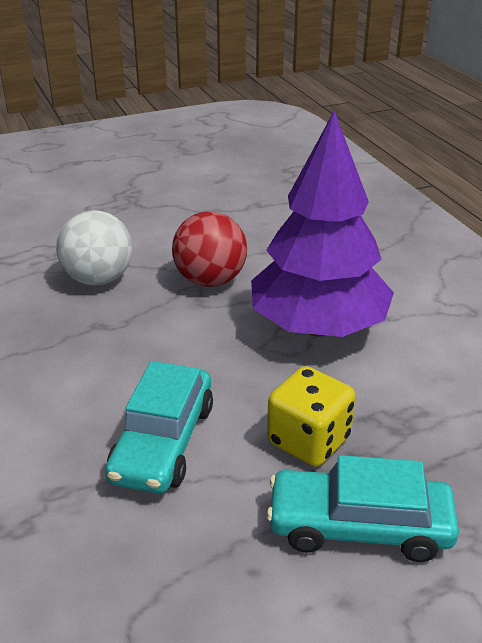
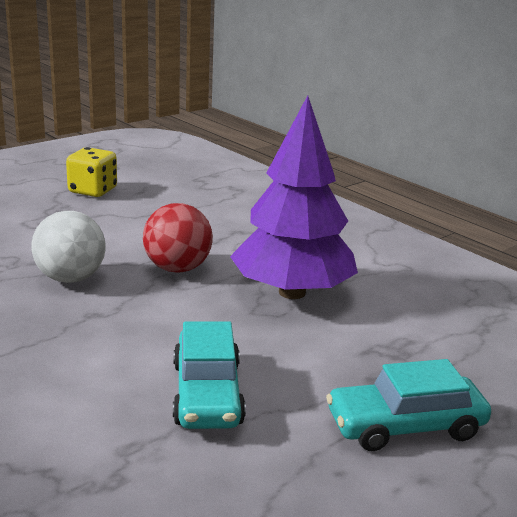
camera: 20 degrees left, 10 degrees down
yellow dice [267,366,356,466] -> yellow dice moved to [66,147,117,197]

